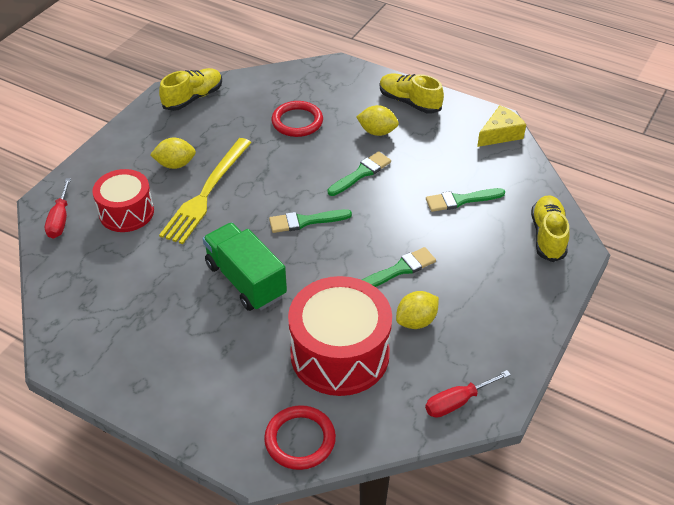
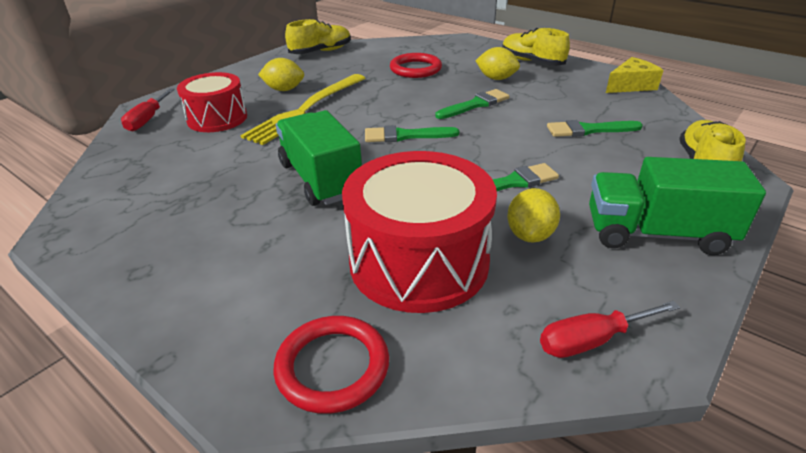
camera: 10 degrees right, 10 degrees down
yellow lemon [396,291,439,329] -> yellow lemon turned 45 degrees counterclockwise [507,188,560,242]
none -> green truck [589,157,766,255]

